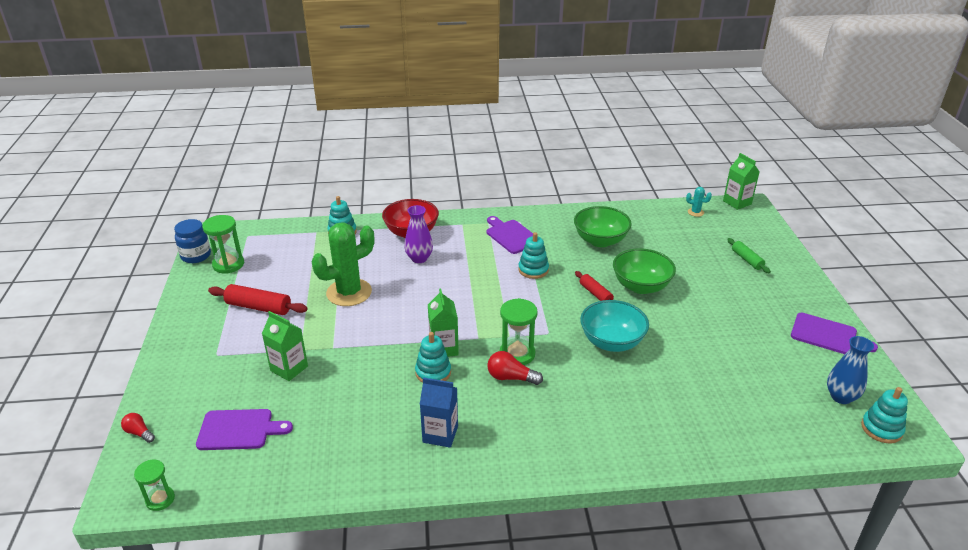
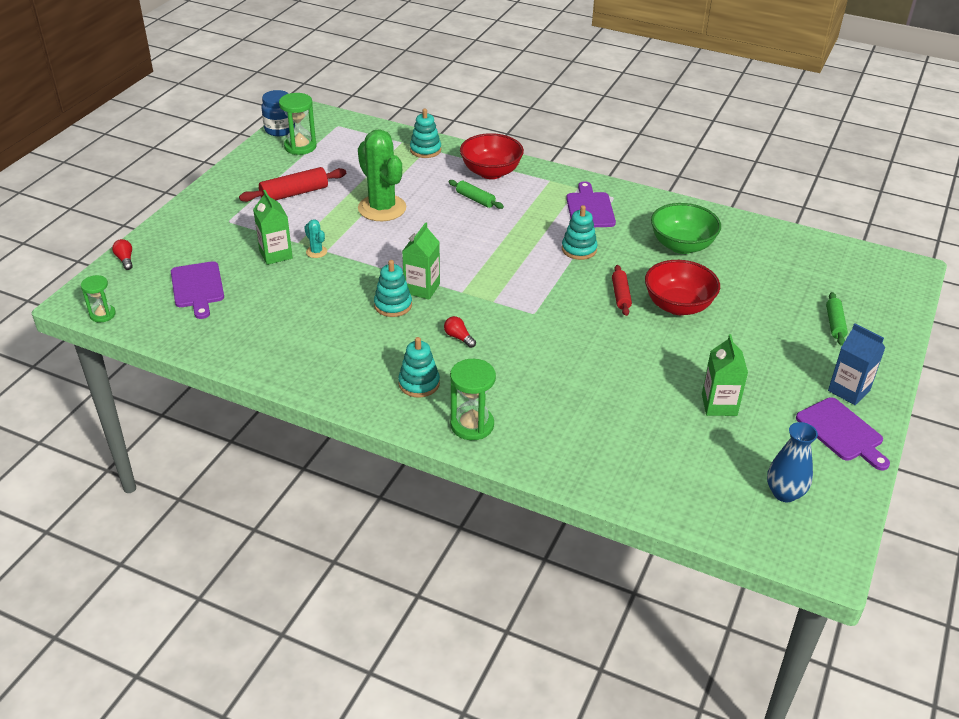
camera: 30 degrees right, 5 degrees up
purple cutting board [196,409,293,450] -> purple cutting board turned 45 degrees clockwise [171,261,224,319]
red rolling pin [208,284,308,315] -> red rolling pin turned 75 degrees counterclockwise [239,167,346,202]
green cactus [312,222,374,306] -> green cactus turned 60 degrees clockwise [358,129,406,221]
purple vase [404,205,433,263] -> green rolling pin [448,180,504,209]
blue carton [420,377,458,448] -> blue carton moved to [828,323,885,405]
red light bulb [487,351,543,385] -> red light bulb [444,316,476,348], size x0.66
green hourglass [500,298,538,365] -> green hourglass moved to [450,359,496,440]
turquoise bowl [580,300,649,352] -> none
green bowl [613,248,676,294] -> red bowl [645,260,720,315]
turquoise cactus [686,187,712,217] -> turquoise cactus moved to [304,219,327,258]
green carton [723,153,760,210] -> green carton moved to [702,334,748,416]
turquoise stacking toy [861,387,908,443] -> turquoise stacking toy moved to [398,337,440,398]

